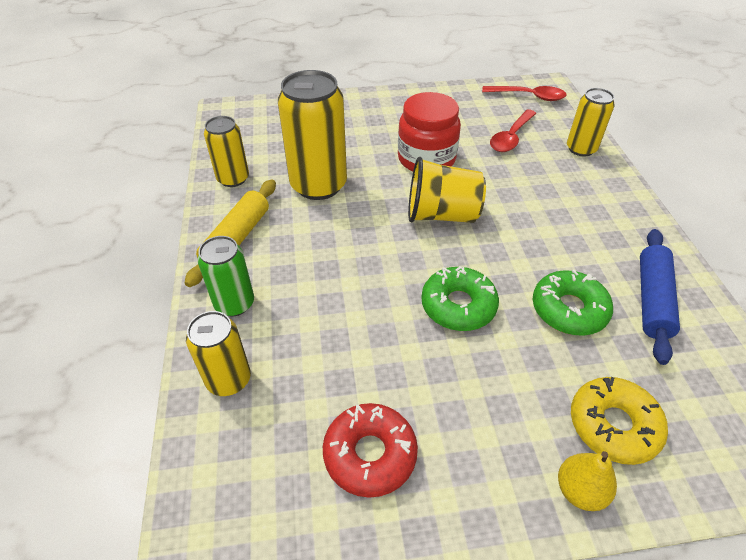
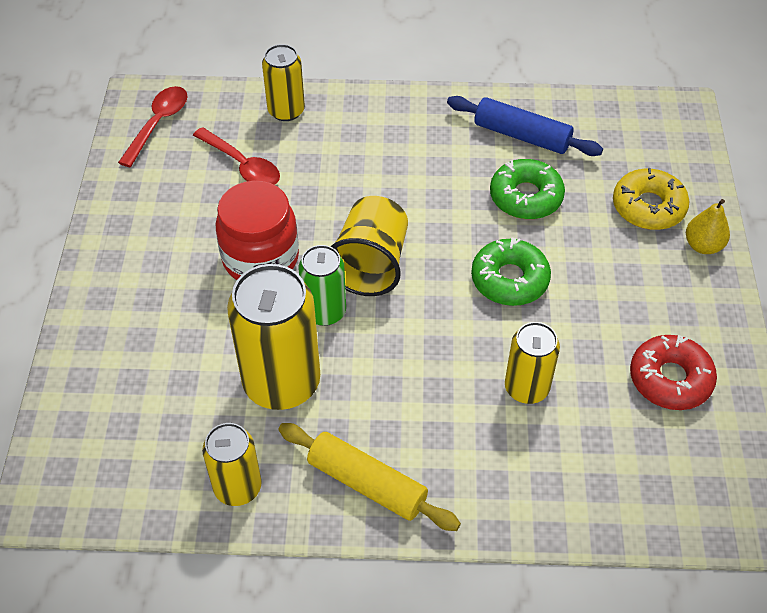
camera: 80 degrees left, 5 degrees up
yellow can [186,311,251,396] -> yellow can moved to [505,322,560,404]
green can [197,236,254,316] -> green can moved to [299,245,346,326]

